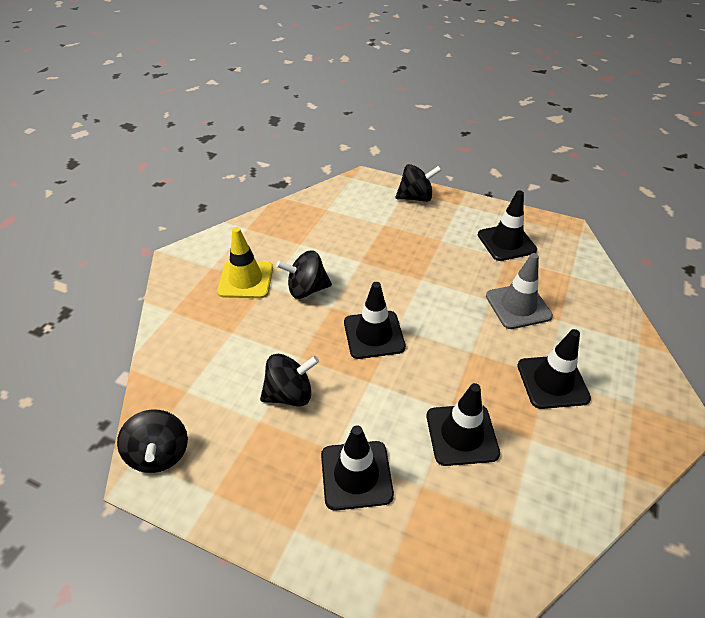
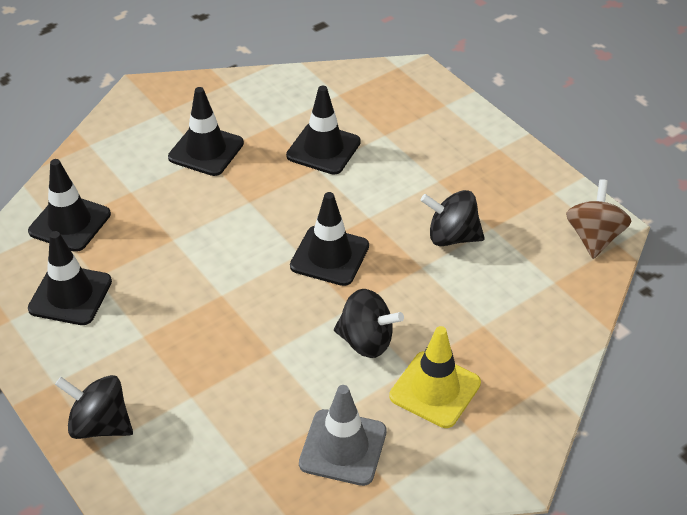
camera: 150 degrees left, 0 degrees up
black spinning top [117,409,188,473] -> brown spinning top [566,179,631,259]
black traffic cone [321,425,394,511] -> black traffic cone moved to [28,159,111,252]
grey traffic cone [486,253,553,329] -> grey traffic cone moved to [299,385,387,486]

